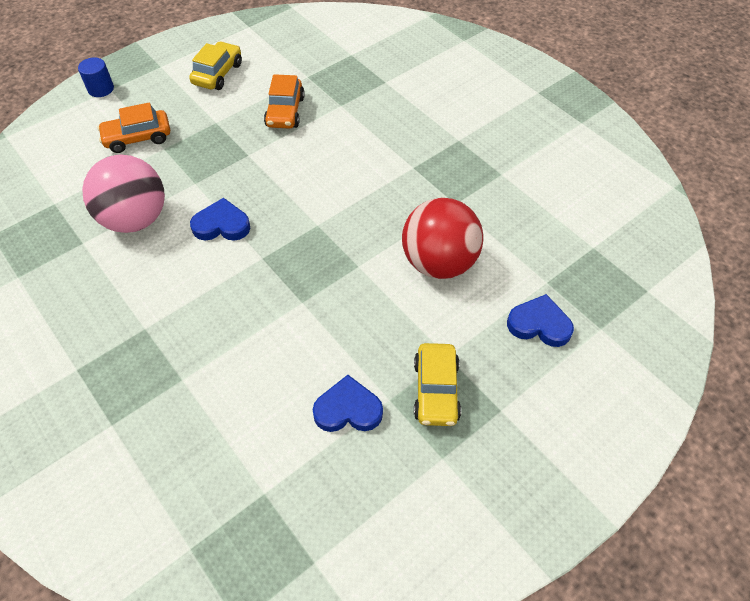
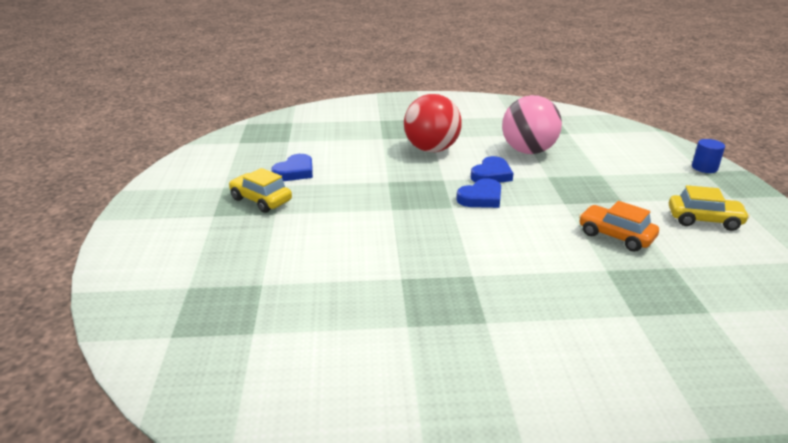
camera: 125 degrees right, 25 degrees down
orange car [97,102,170,153] -> none
yellow car [189,41,242,90] -> yellow car turned 45 degrees counterclockwise [669,185,750,231]
red ball [402,198,483,279] -> red ball moved to [404,94,462,152]
blue heart [507,294,574,347] -> blue heart moved to [456,178,501,208]

